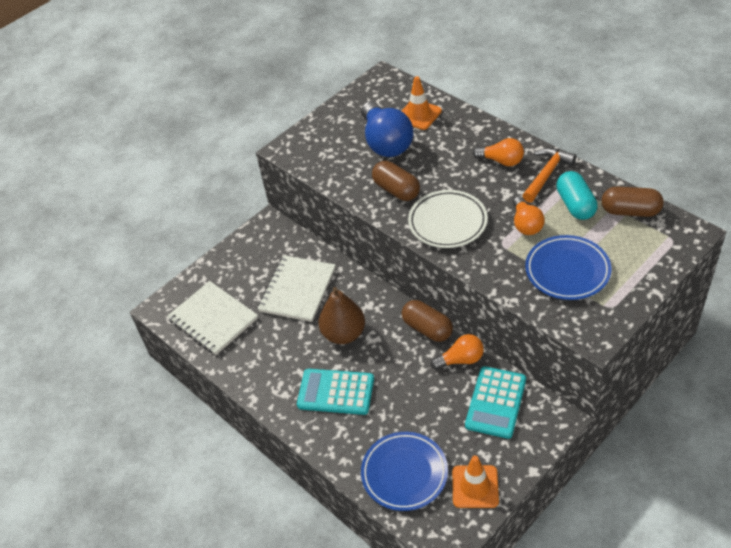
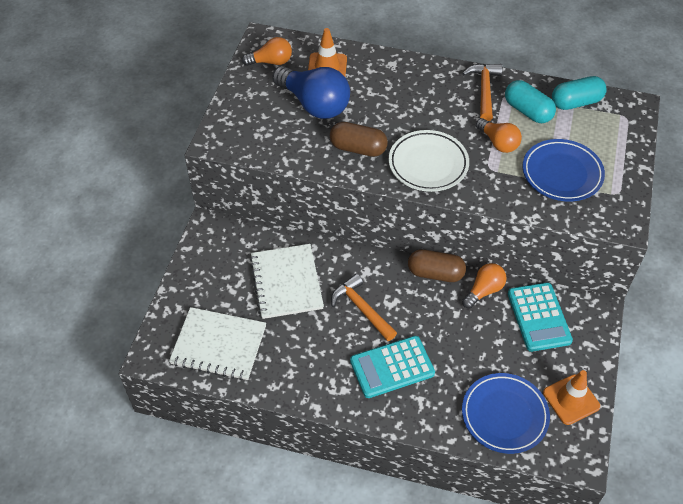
camera: 35 degrees left, 5 degrees up
brown pear [319,287,365,344] -> orange hammer [331,274,397,341]
orange light bulb [473,138,524,166] -> orange light bulb moved to [242,37,292,66]
brown capsule [602,187,664,217] -> turquoise capsule [552,76,607,110]

